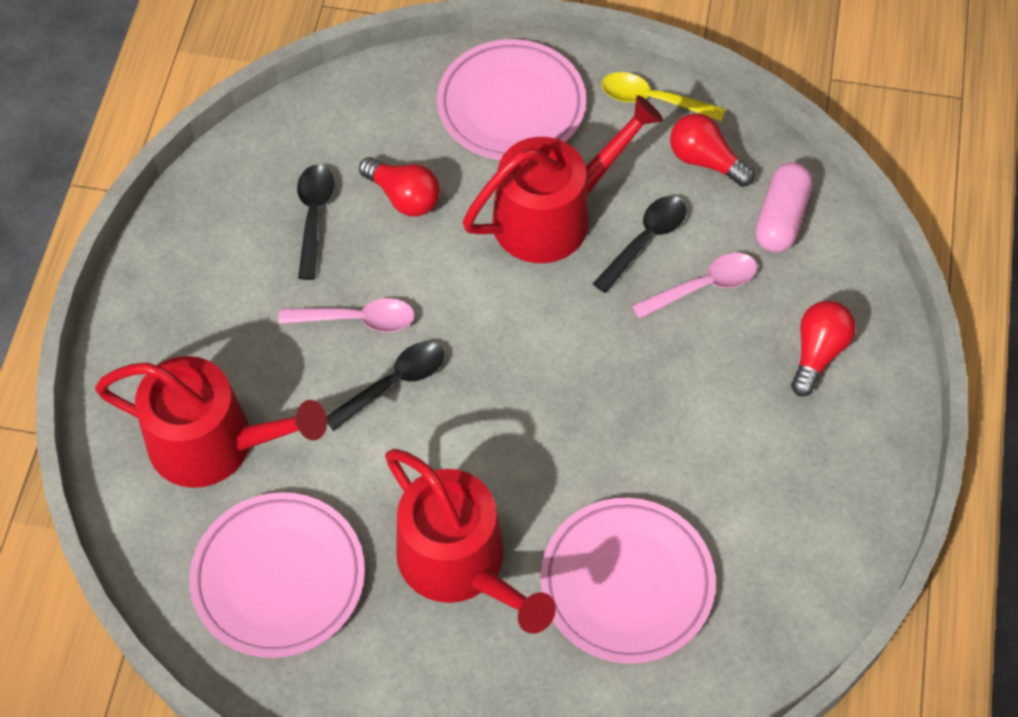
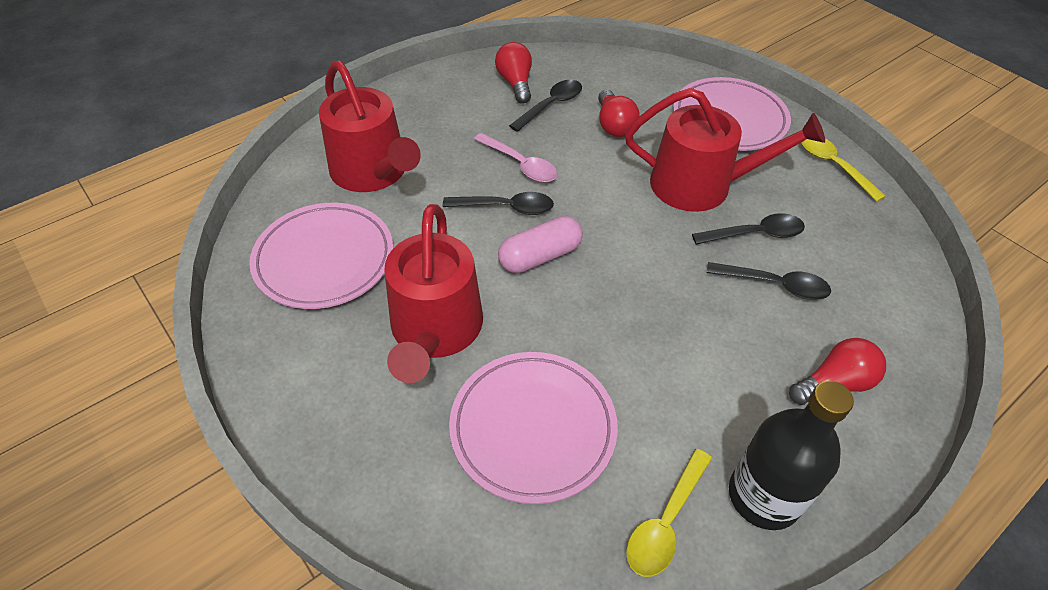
camera: 40 degrees right, 10 degrees down
pink spoon [631,253,757,319] -> black spoon [706,262,831,300]
red light bulb [670,113,755,187] -> red light bulb moved to [495,42,532,103]
pink capsule [756,162,813,253] -> pink capsule moved to [498,216,583,273]
none -> yellow spoon [626,449,712,577]
none -> black bottle [729,381,854,530]

